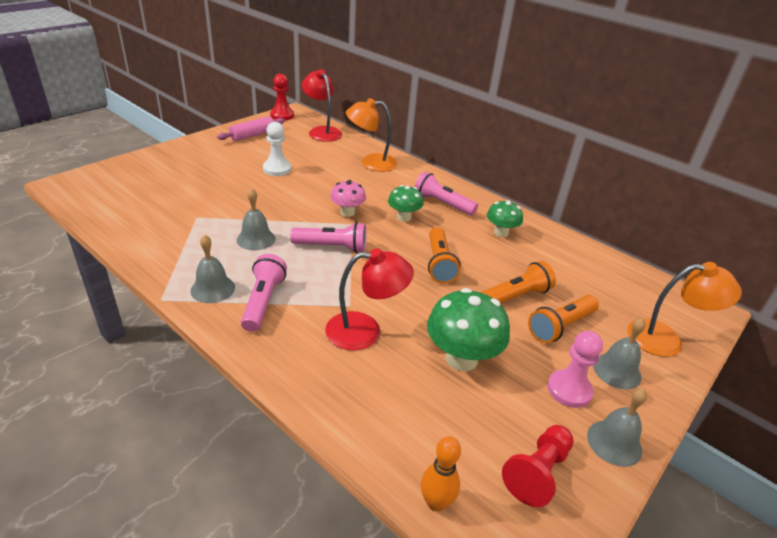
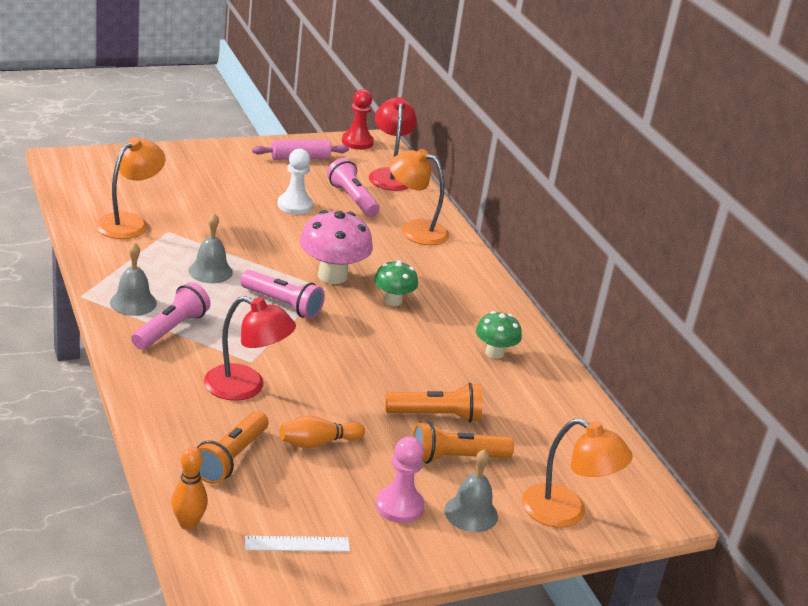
camera: 25 degrees right, 5 degrees down
pink mushroom [330,180,366,217] -> pink mushroom [300,210,373,284], size x1.66
pink flashlight [414,172,478,216] -> pink flashlight moved to [327,158,380,217]
green mushroom [427,288,510,371] -> orange bowling pin [280,416,365,448]
orange flashlight [428,227,460,284] -> orange flashlight moved to [197,411,269,484]
red pawn [502,425,574,507] -> white ruler [245,536,350,552]
grey bell [587,389,647,467] -> none
none -> orange lamp [96,137,166,239]

